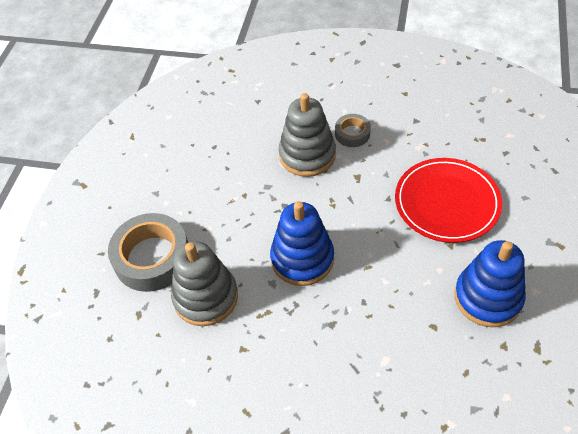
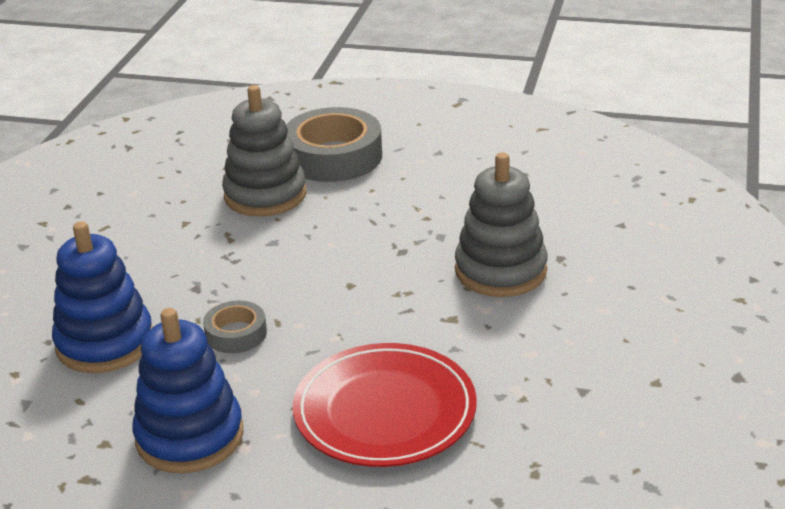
camera: 90 degrees right, 20 degrees down
blue stacking toy [270,201,334,286] -> blue stacking toy moved to [52,221,153,373]
grey tape [335,114,371,147] -> grey tape moved to [203,300,267,353]

